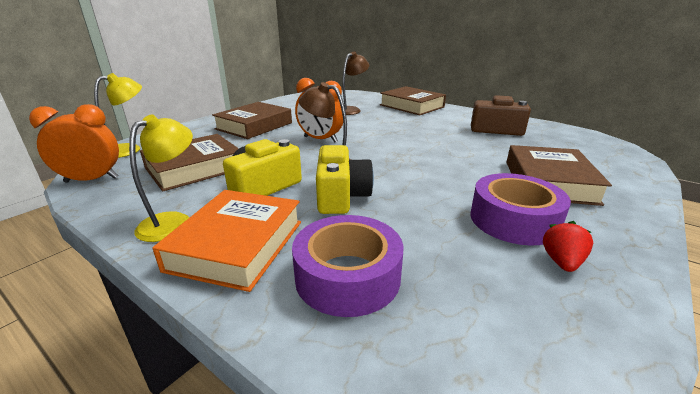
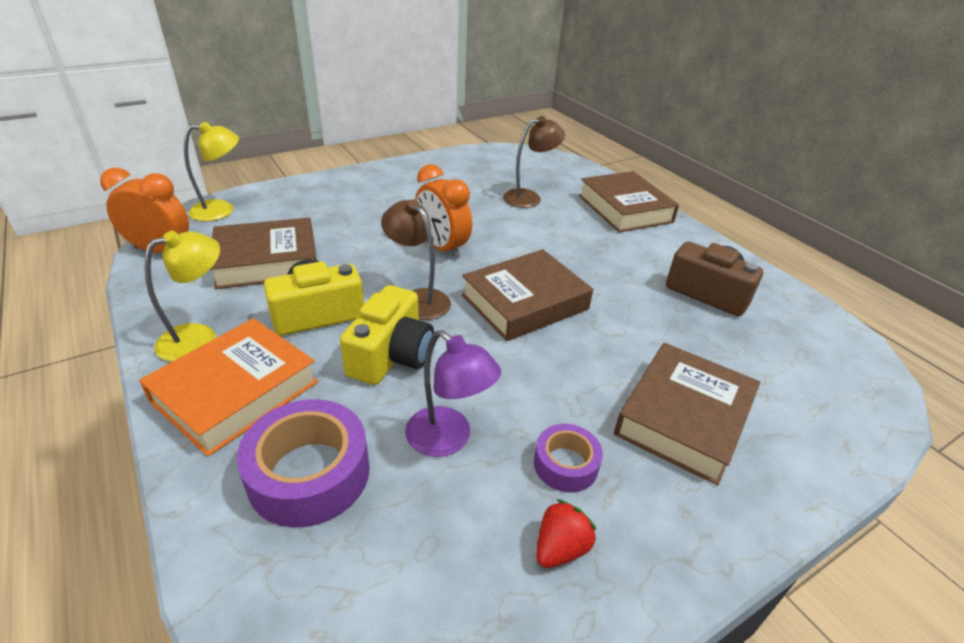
camera: 20 degrees right, 10 degrees up
brown book [212,102,292,139] -> brown book moved to [461,249,593,341]
purple tape [470,173,571,245] -> purple tape [534,424,603,492], size x0.57
none -> purple lamp [405,330,501,457]

